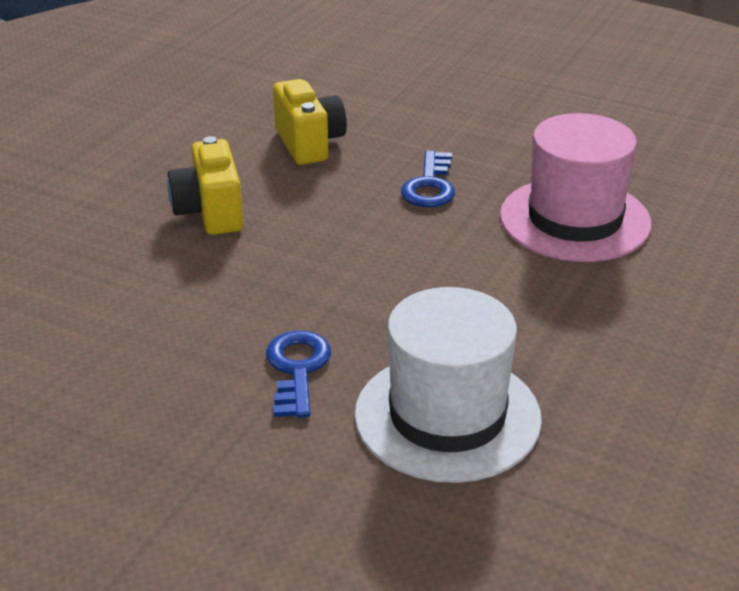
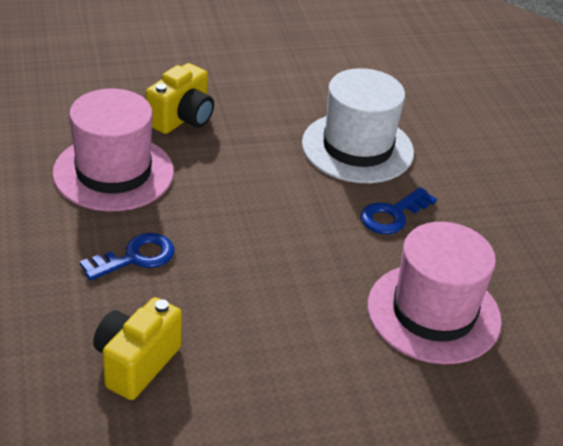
camera: 135 degrees left, 5 degrees up
yellow camera [167,136,243,235] -> yellow camera moved to [146,63,214,134]
none -> pink hat [367,222,502,364]

